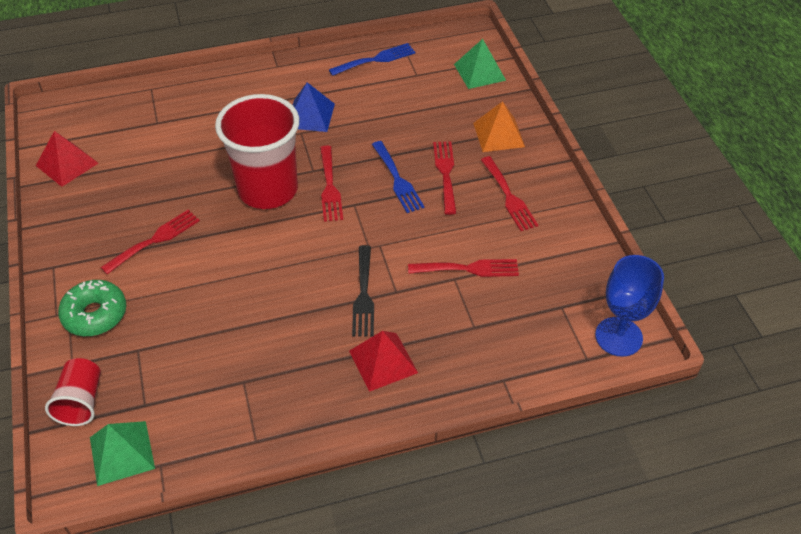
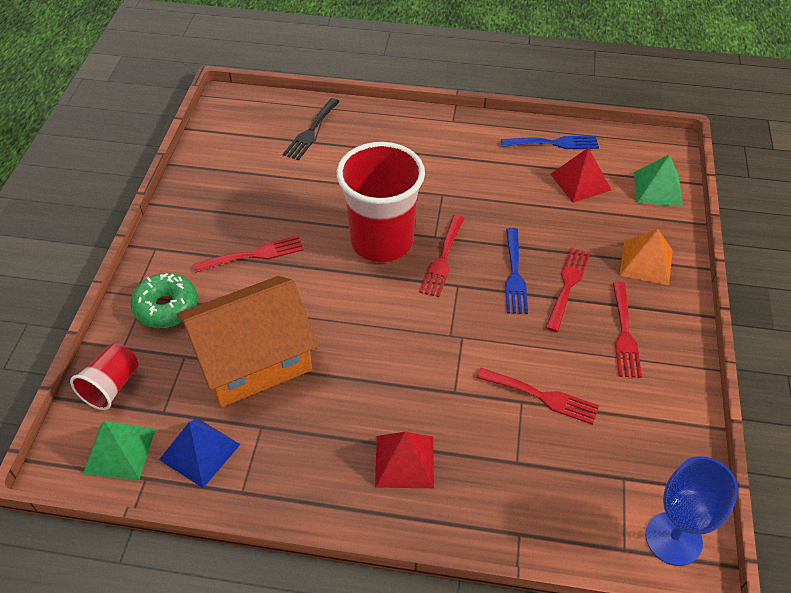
camera: 25 degrees right, 0 degrees up
red pyramid [36,131,98,187] -> red pyramid moved to [550,147,611,203]
blue pyramid [293,82,335,132] -> blue pyramid moved to [159,418,241,488]
black fork [352,245,374,337] -> black fork moved to [283,98,340,160]
none -> orange house [177,276,318,407]

